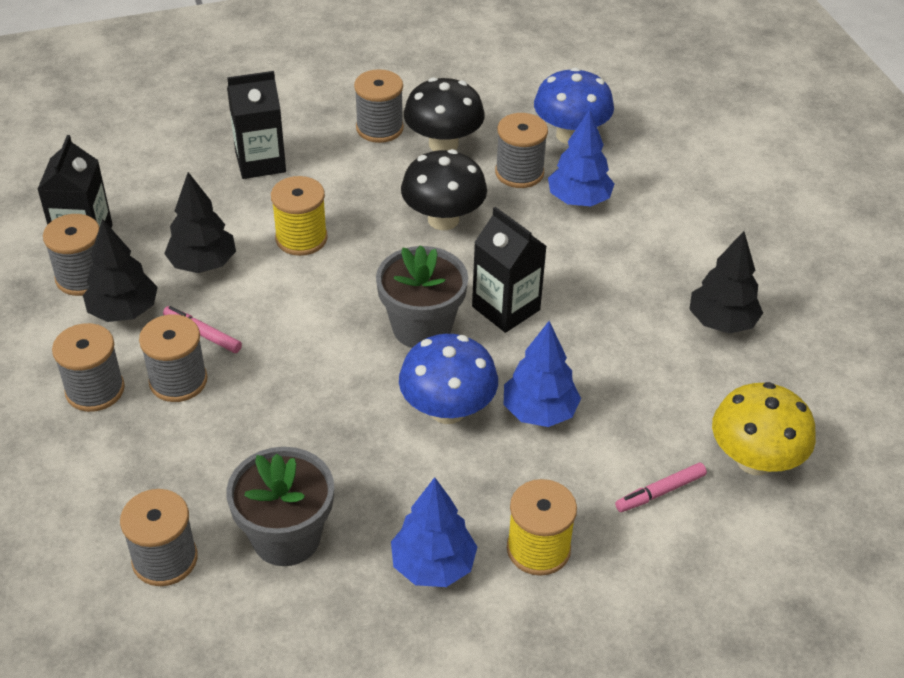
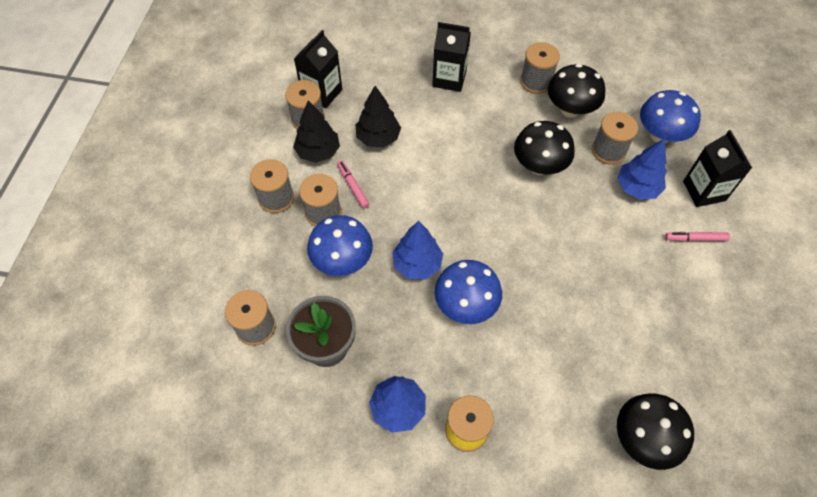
camera: 30 degrees right, 15 degrees up
yellow spool [271,176,328,256] -> none
grey flower pot [376,245,468,348] -> none
black carton [472,207,547,333] -> black carton moved to [683,130,752,207]
blue tree [504,321,581,427] -> blue tree moved to [392,221,443,279]
pink marker [615,463,707,512] -> pink marker moved to [665,232,730,242]
black tree [689,231,763,334] -> none
yellow mushroom [712,382,816,475] -> black mushroom [617,394,694,470]
none -> blue mushroom [307,215,373,276]

